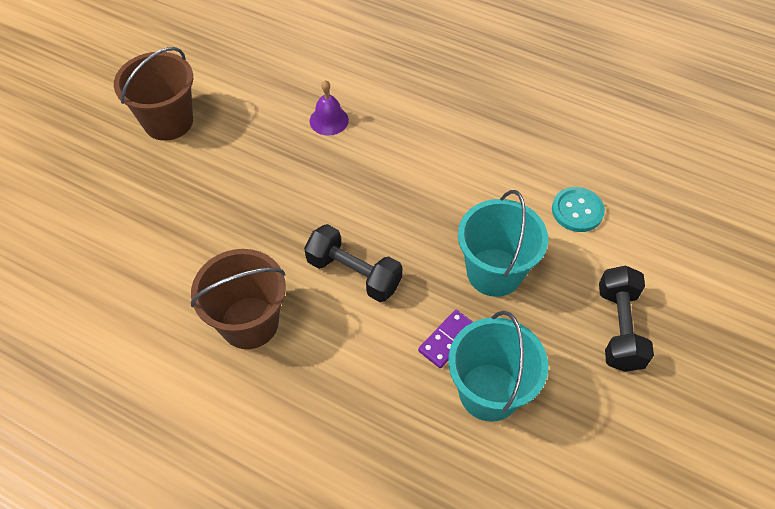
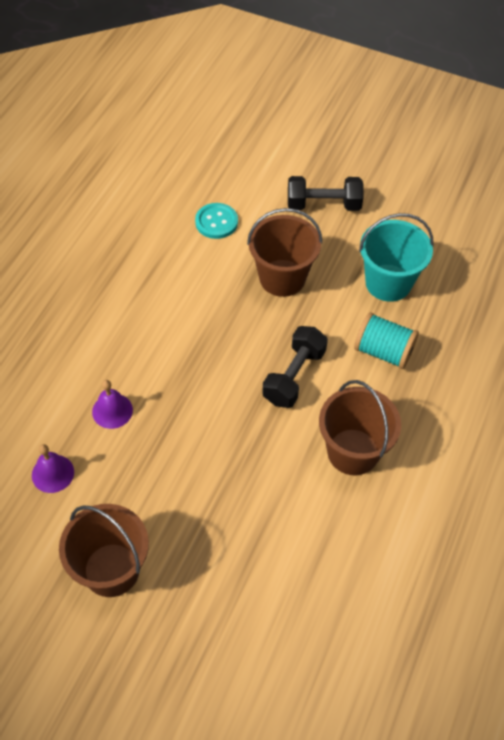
camera: 95 degrees left, 0 degrees up
purple domino [418,310,473,368] -> none
turquoise bucket [458,190,548,297] -> brown bucket [247,208,322,297]
none -> purple bell [32,444,74,493]
none -> turquoise spool [354,312,419,369]

